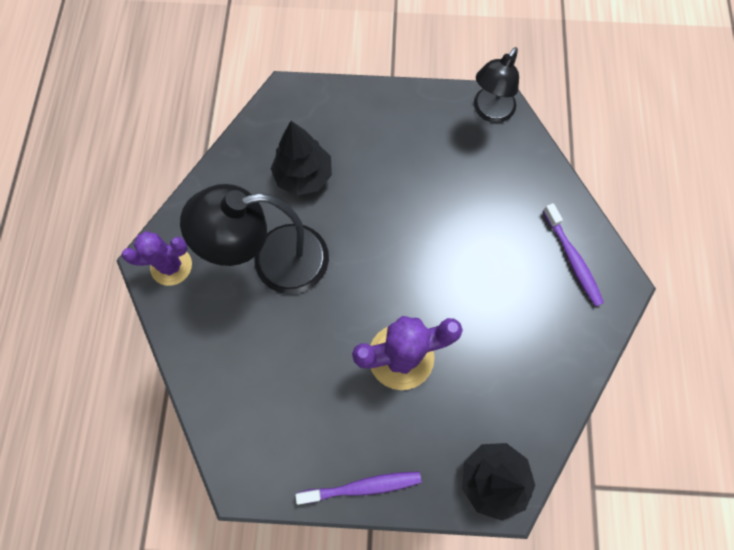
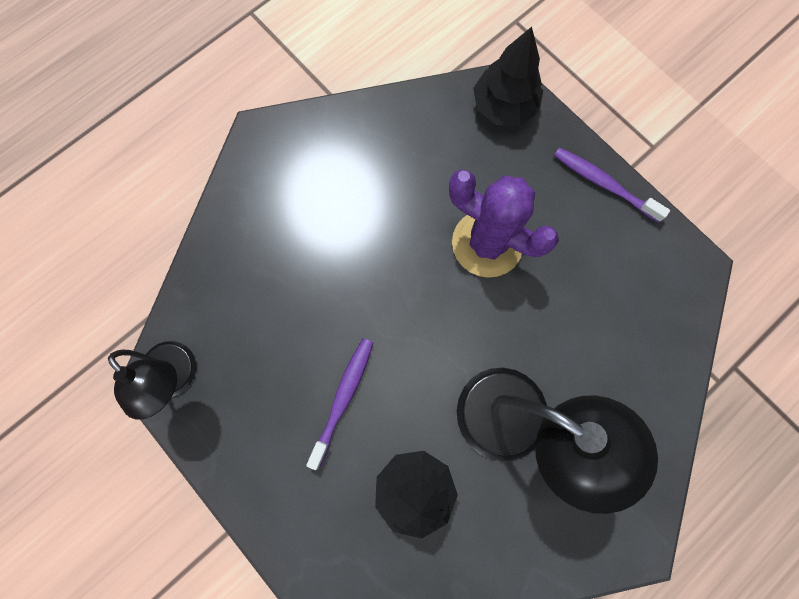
camera: 135 degrees left, 5 degrees up
purple cactus [122,231,192,286] -> none
black lamp [474,47,519,123] -> black lamp turned 60 degrees clockwise [108,341,196,420]
purple toothbrush [543,203,604,307] -> purple toothbrush moved to [306,338,373,470]

